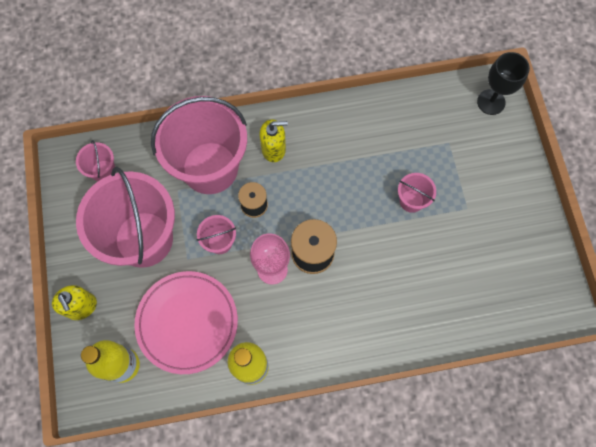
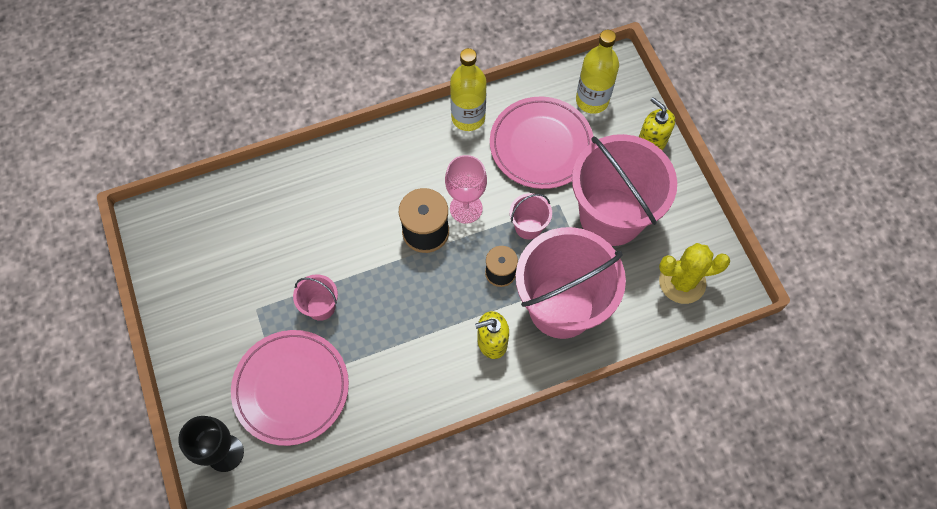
camera: 170 degrees right, 5 degrees down
pink bucket [76,140,115,182] -> yellow cactus [659,243,730,304]
none -> pink plate [231,330,349,446]

